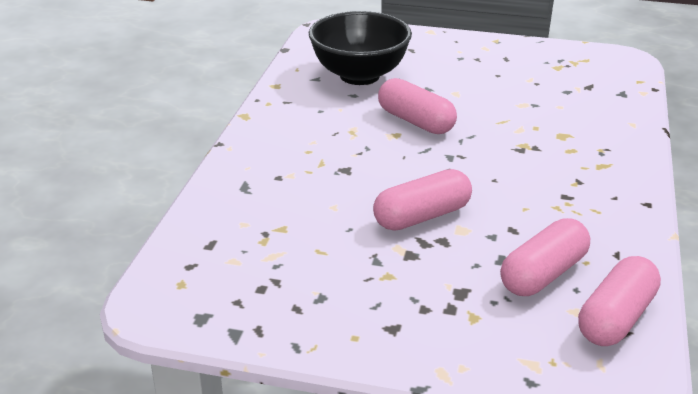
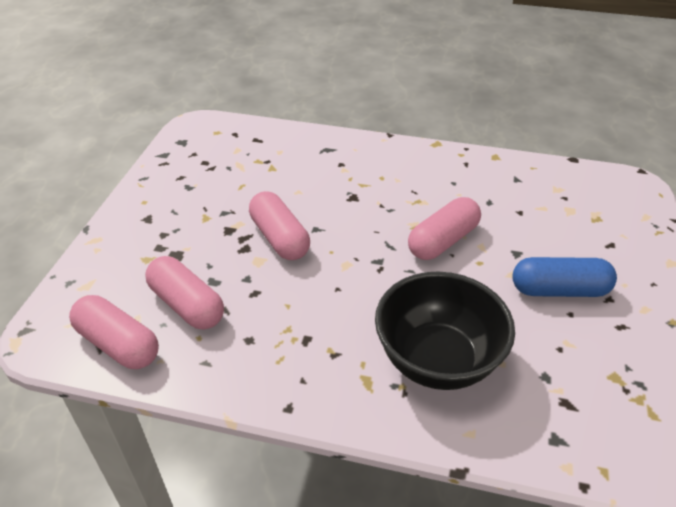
camera: 90 degrees right, 10 degrees up
black bowl [309,11,412,85] -> black bowl moved to [375,271,515,390]
none -> blue capsule [512,257,617,297]

